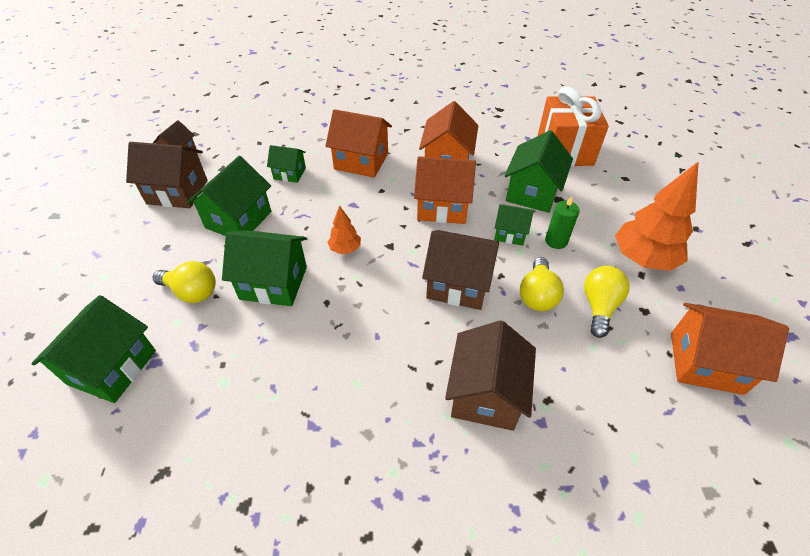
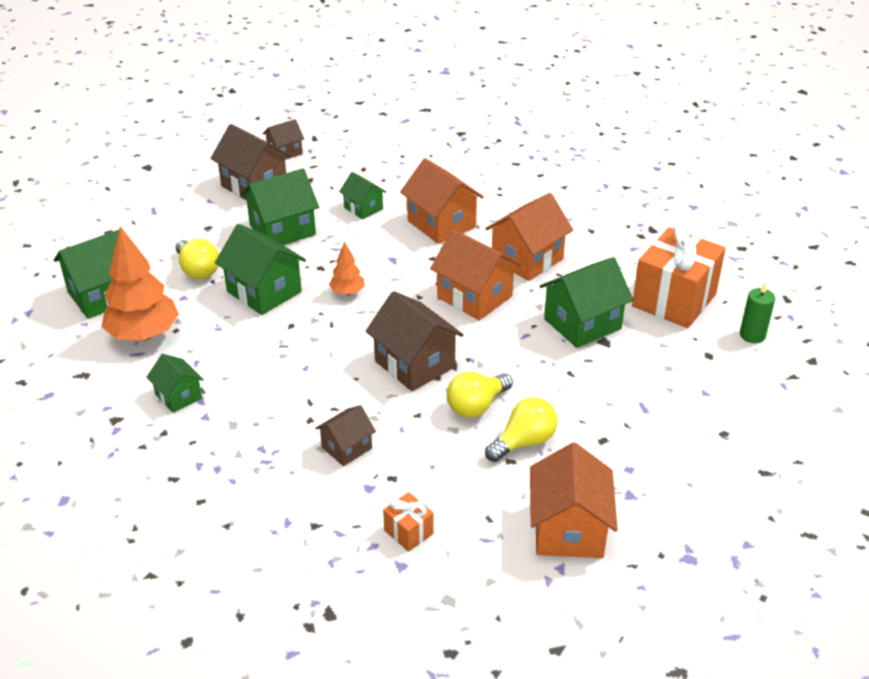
camera: 35 degrees right, 10 degrees down
brown house [445,320,536,431] -> brown house [315,405,376,466], size x0.58
green house [494,204,534,246] -> green house moved to [146,354,204,413]
green candle [545,196,580,249] -> green candle moved to [740,282,775,343]
orange tree [615,161,699,271] -> orange tree moved to [101,226,179,341]
orange house [671,303,789,395] -> orange house turned 45 degrees clockwise [530,443,618,558]
none -> orange gift [383,492,434,552]

